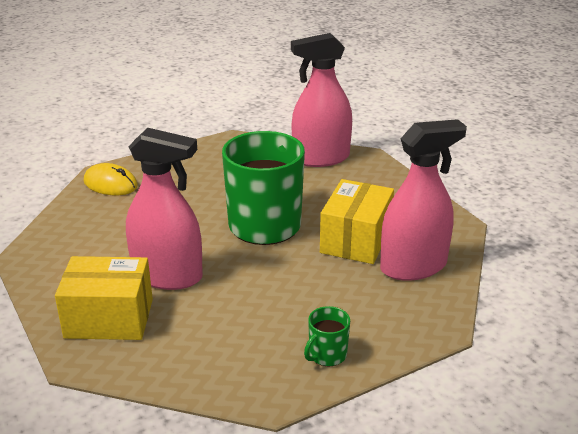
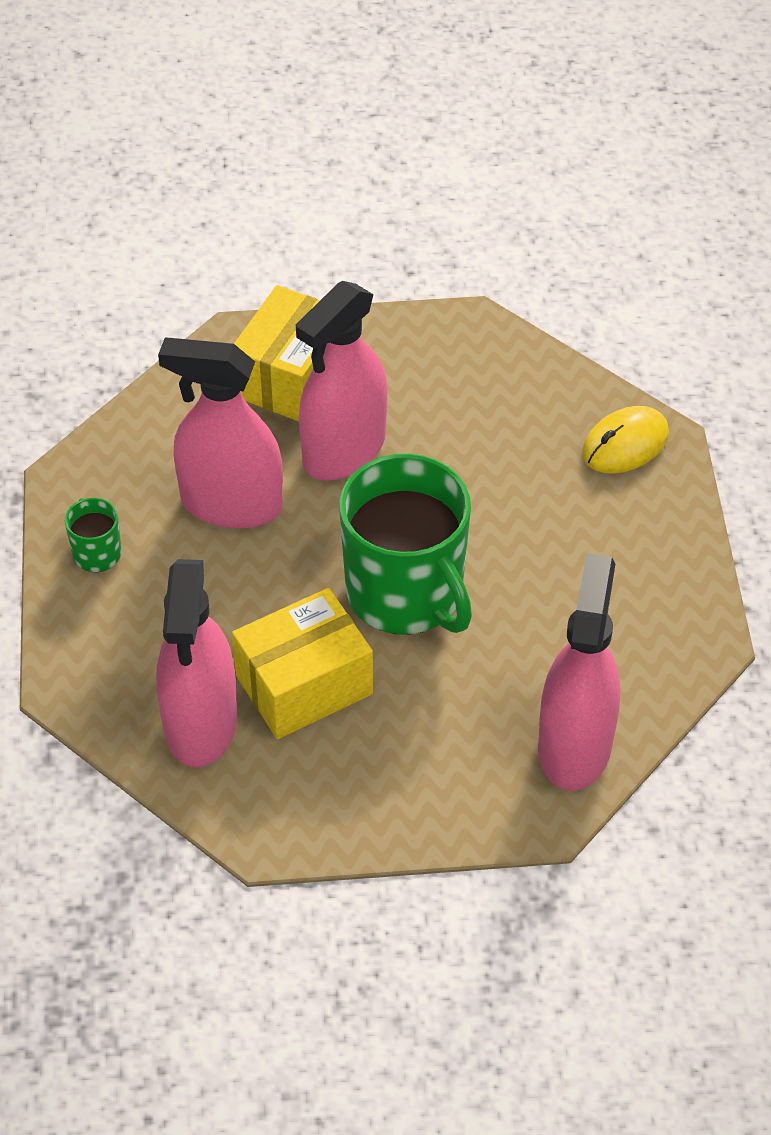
camera: 115 degrees right, 20 degrees up
yellow box [320,179,394,264] -> yellow box turned 75 degrees counterclockwise [232,588,373,739]
none -> pink spray bottle [158,338,283,528]

